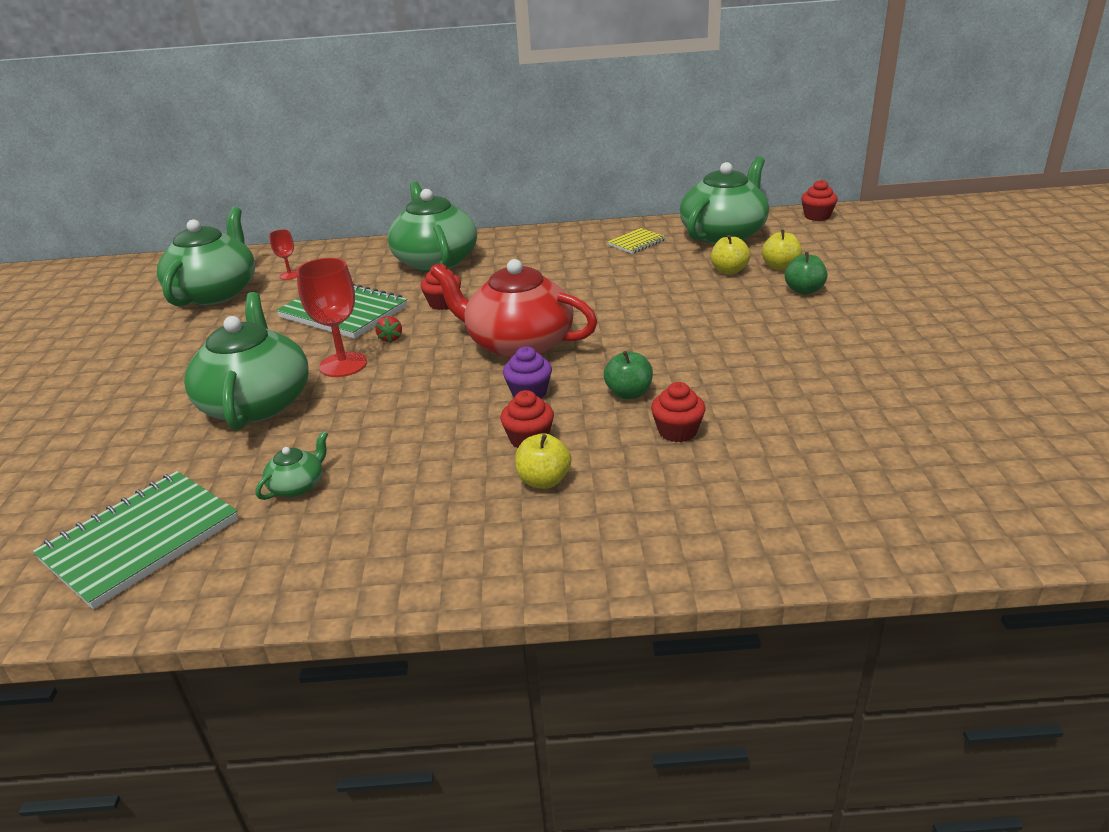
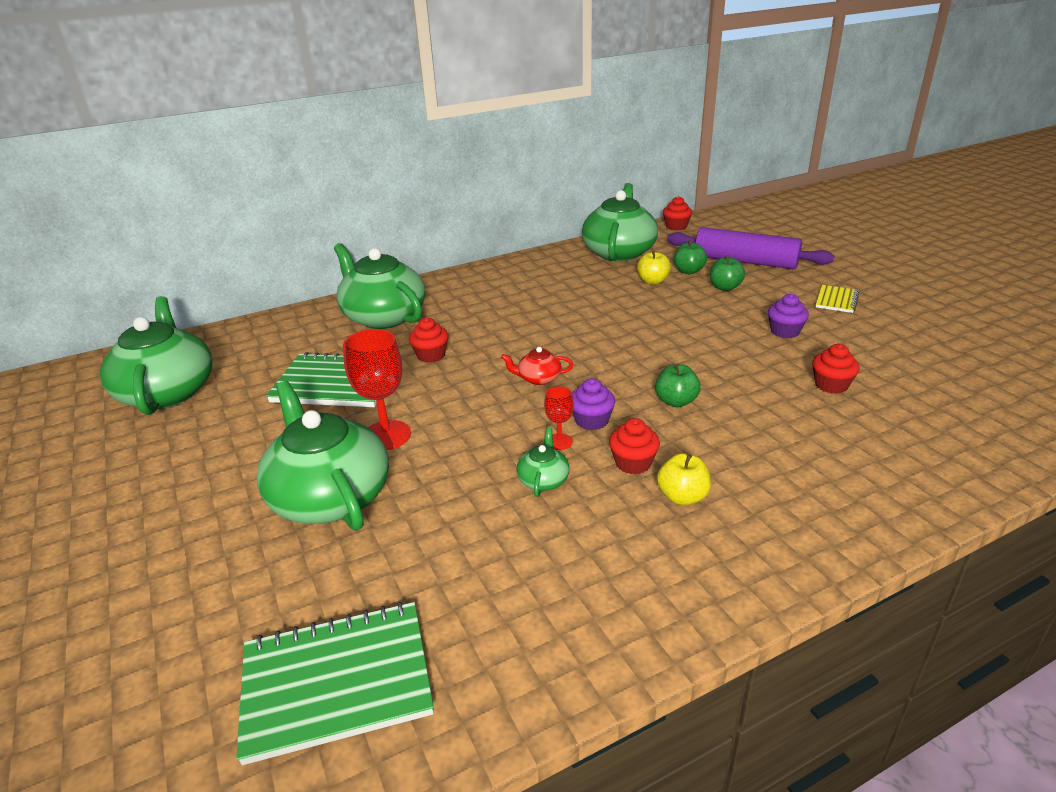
camera: 25 degrees left, 0 degrees up
green notebook [33,471,238,609] -> green notebook turned 60 degrees clockwise [236,602,434,765]
green teapot [256,431,328,500] -> green teapot moved to [516,427,570,497]
red goblet [269,229,297,280] -> red goblet moved to [544,386,574,450]
red strawberry [376,316,402,343] -> none
red teapot [431,259,597,359] -> red teapot [501,347,573,385], size x0.43
yellow notebook [608,228,666,254] -> yellow notebook moved to [816,285,859,313]
red cupcake [651,382,706,442] -> red cupcake moved to [812,344,860,394]
yellow apple [762,230,802,270] -> green apple [674,240,707,274]
none -> purple rolling pin [667,227,835,269]
none -> purple cupcake [768,294,809,338]

